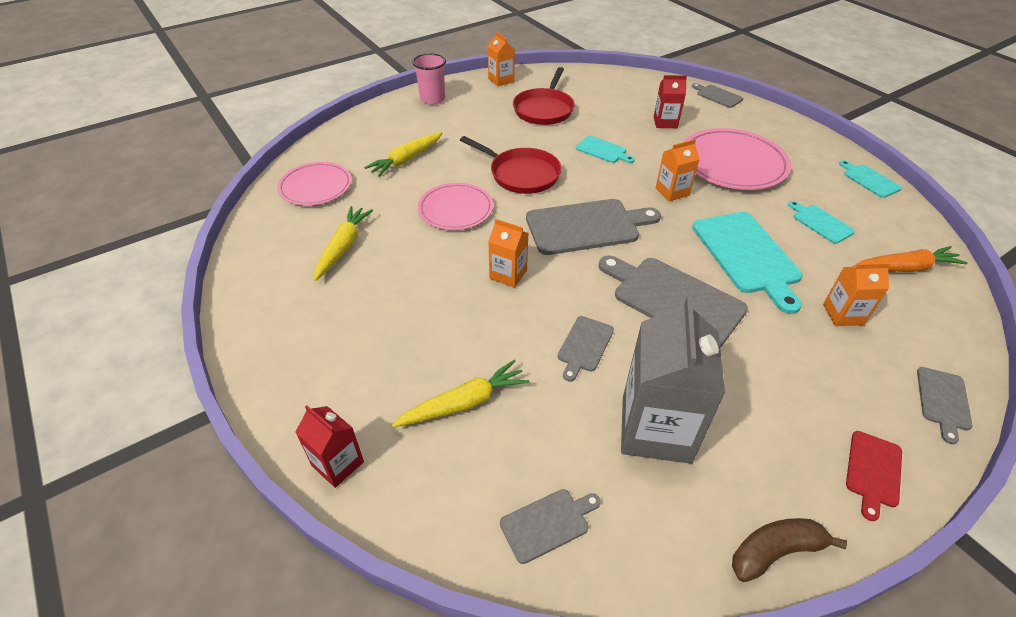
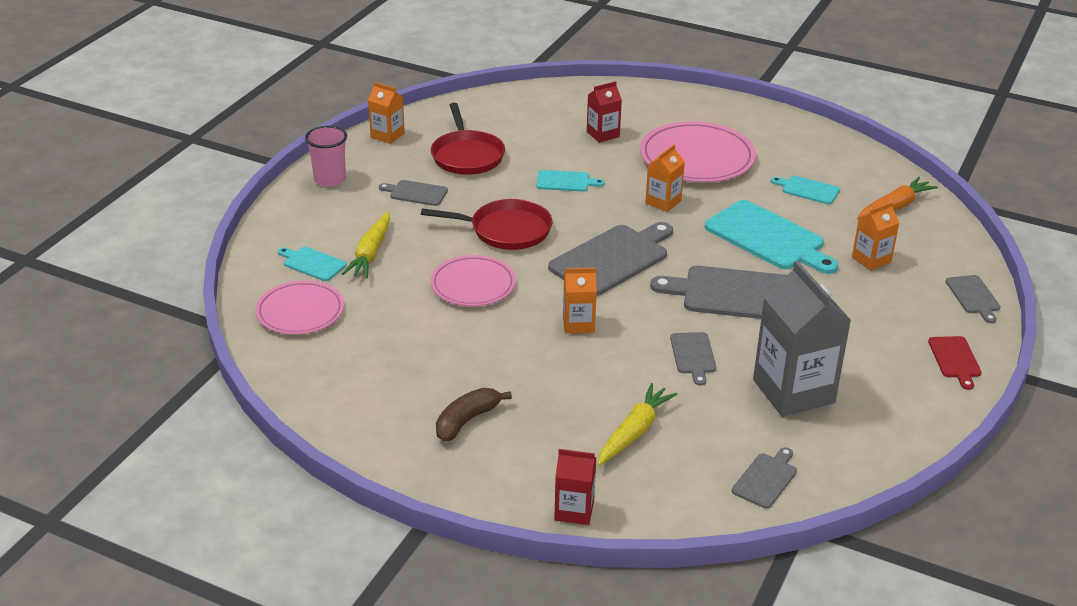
camera: 30 degrees left, 10 degrees down
yellow carrot [314,206,373,281] -> none
grey cutting board [692,83,743,108] -> grey cutting board moved to [379,180,448,206]
brown banana [732,518,847,582] -> brown banana moved to [436,388,512,442]
turquoise cutting board [839,160,902,198] -> turquoise cutting board moved to [278,247,347,281]

